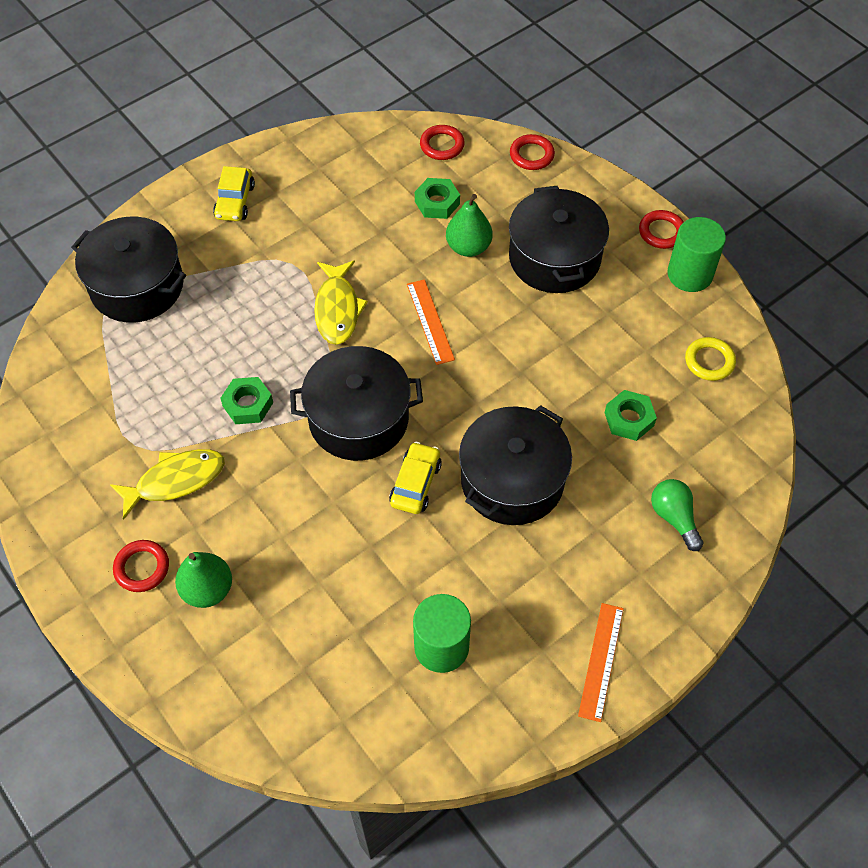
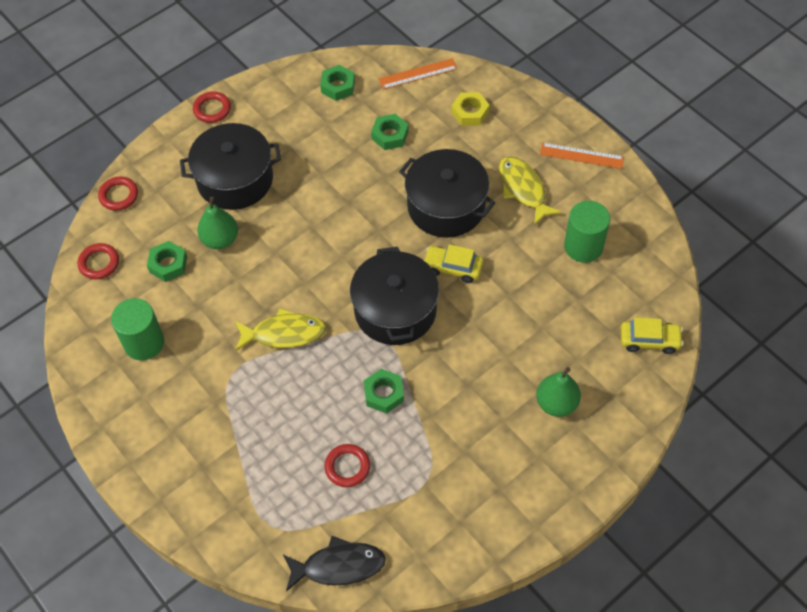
camera: 90 degrees left, 0 degrees up
black pot [71,217,186,323] -> none
yellow fish [110,449,225,520] -> yellow fish moved to [499,156,562,226]
red ring [113,540,169,592] -> red ring moved to [324,444,370,487]
yellow car [213,166,255,221] -> yellow car moved to [621,317,684,354]
orange ruler [407,279,455,365] -> orange ruler moved to [379,58,458,90]
green light bulb [651,479,704,551] -> yellow nut [452,92,490,126]
green cylinder [667,217,726,292] -> green cylinder moved to [111,298,164,361]
yellow ring [685,337,736,381] -> green nut [320,65,355,101]
none -> black fish [283,536,386,592]

